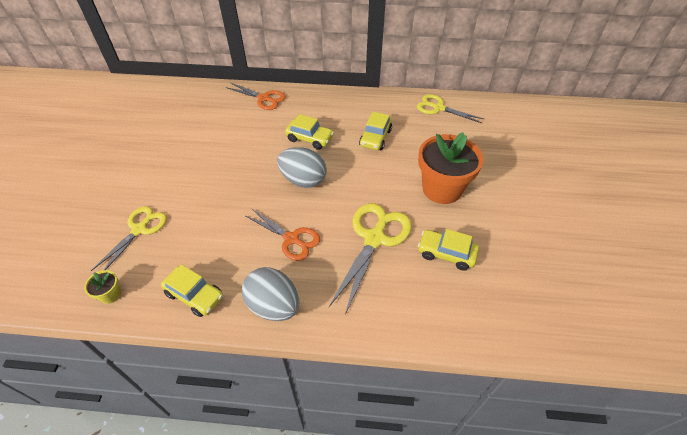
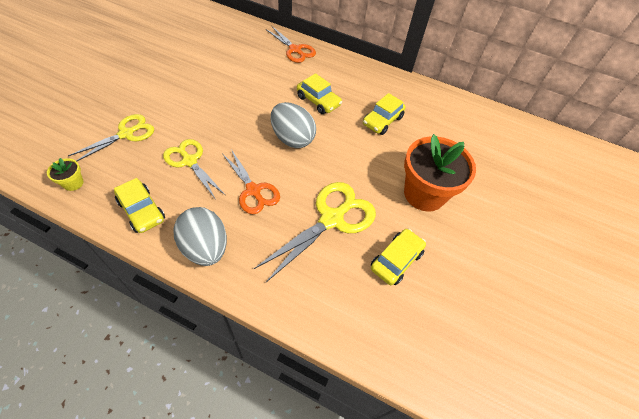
camera: 15 degrees right, 5 degrees up
yellow scissors [417,94,484,123] -> yellow scissors moved to [163,139,225,200]
yellow car [418,229,479,271] -> yellow car turned 90 degrees clockwise [371,229,426,285]

